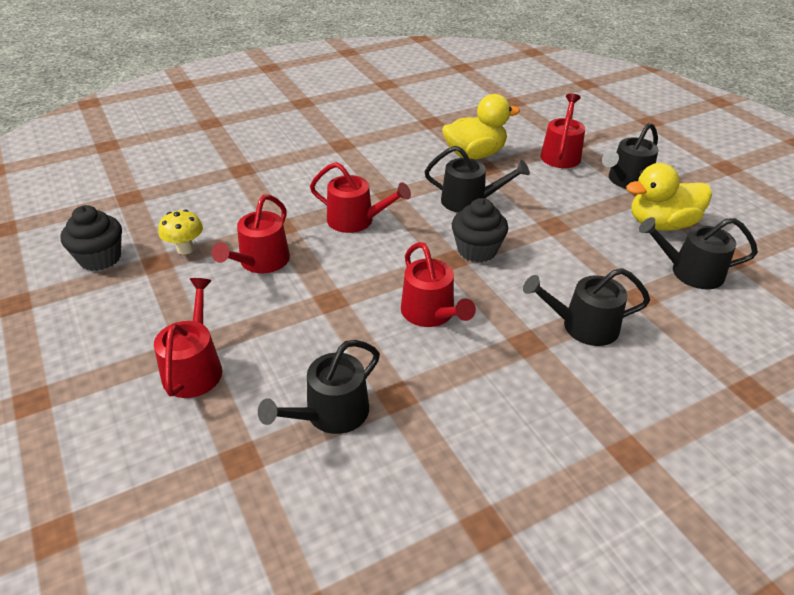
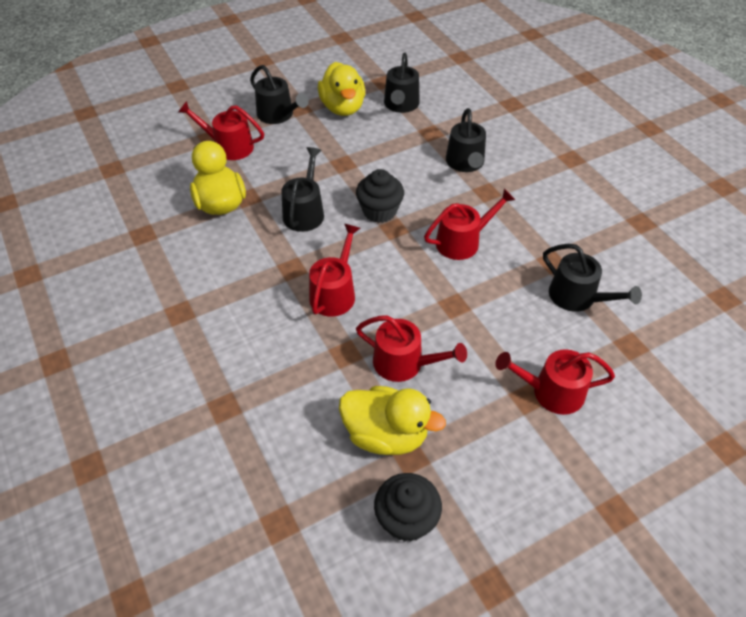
camera: 90 degrees left, 10 degrees up
yellow mushroom [158,209,203,255] -> yellow duck [339,386,446,455]

